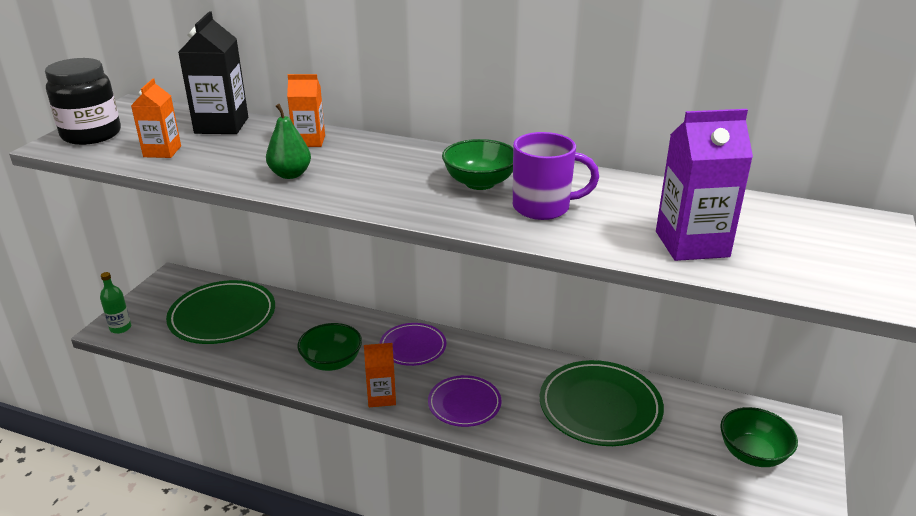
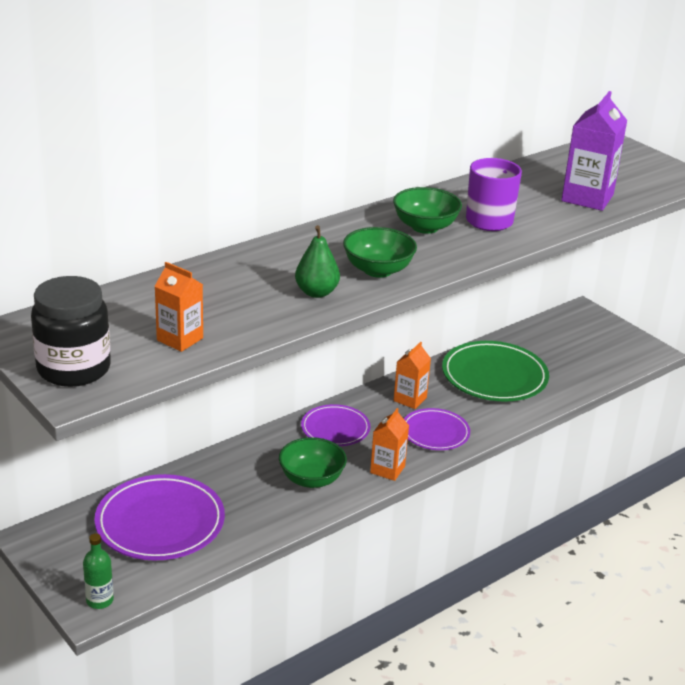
camera: 60 degrees left, 0 degrees up
green plate [166,280,275,344] -> purple plate [94,474,225,560]
black carton [178,11,248,134] -> none
orange carton [287,74,325,147] -> orange carton moved to [394,342,431,409]
green bowl [720,407,798,467] -> green bowl moved to [343,227,417,278]

